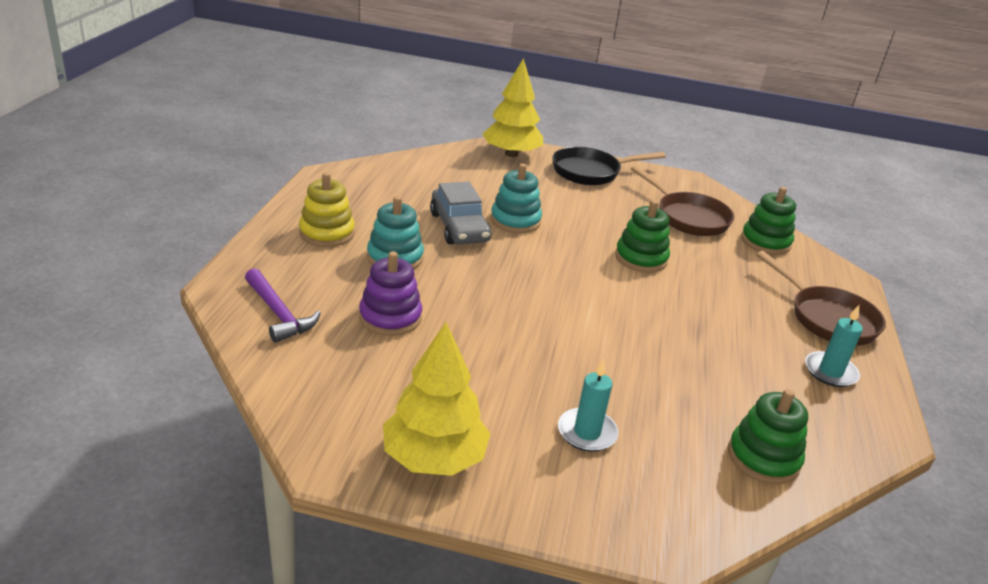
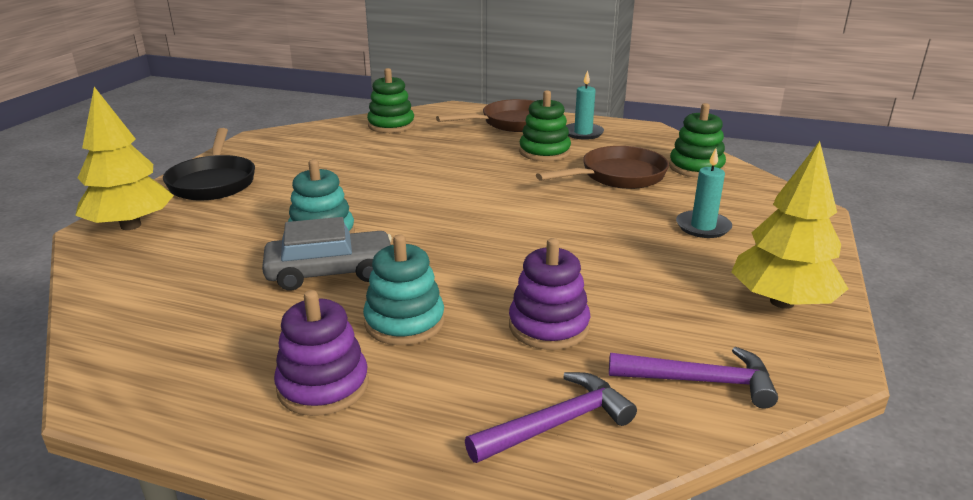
camera: 80 degrees left, 5 degrees down
yellow stacking toy [299,172,355,247] -> purple stacking toy [274,290,369,416]
green stacking toy [615,200,670,273] -> green stacking toy moved to [519,90,571,162]
brown pan [631,165,734,236] -> brown pan moved to [536,146,669,189]
none -> purple hammer [609,347,778,409]

